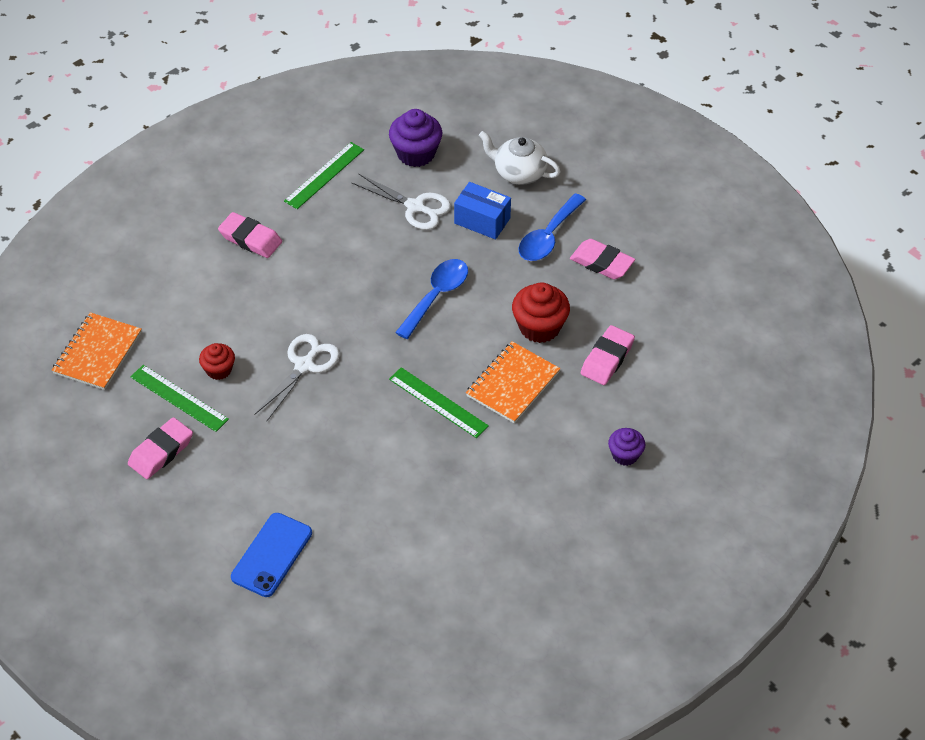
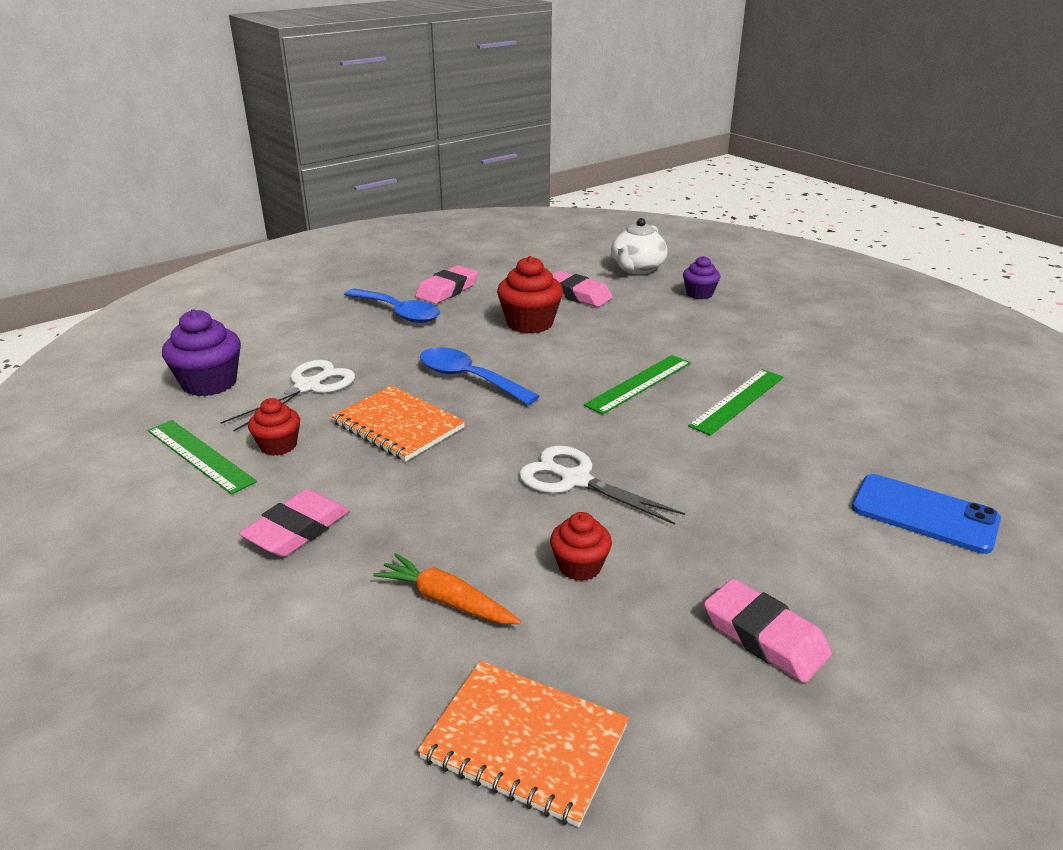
camera: 85 degrees left, 20 degrees down
green ruler [130,365,229,432] -> green ruler moved to [688,369,784,436]
blue box [454,182,511,240] -> none
orange notebook [466,341,560,423] -> orange notebook moved to [331,385,465,461]
white teapot [479,131,561,185] -> white teapot moved to [611,218,667,275]
none -> red cupcake [248,398,300,456]
none -> orange carrot [373,553,521,624]

